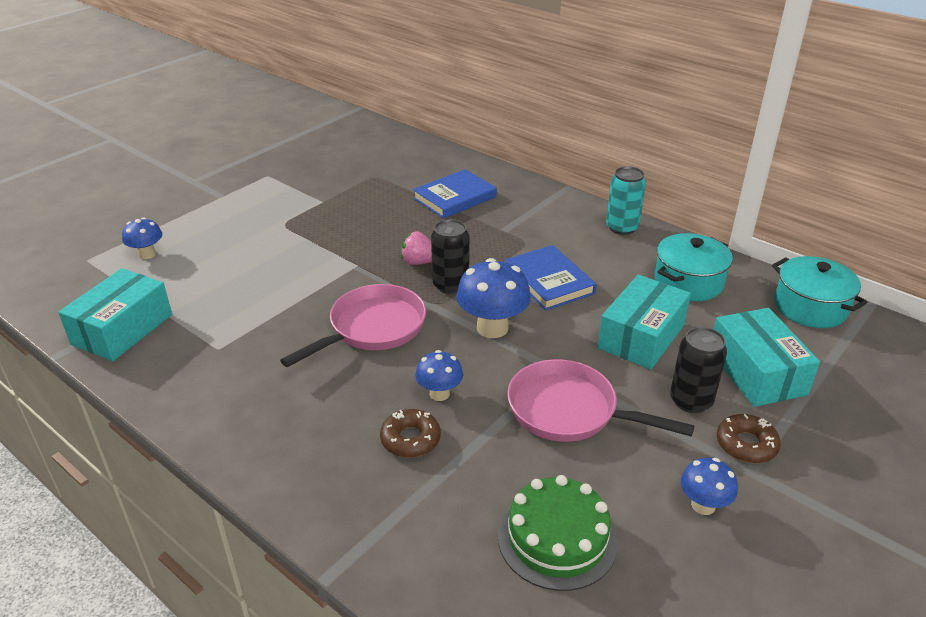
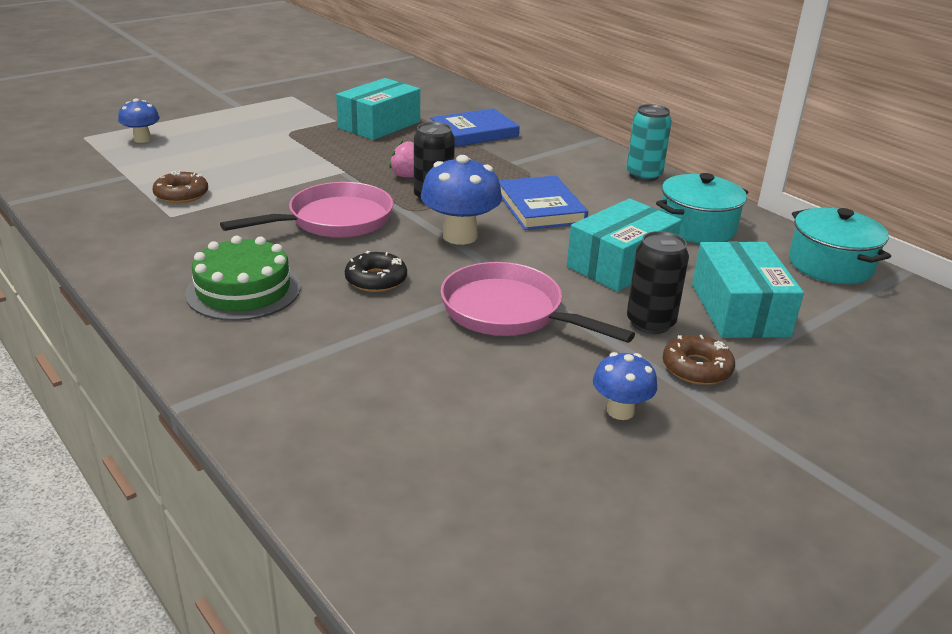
camera: 10 degrees right, 5 degrees down
turquoise box [58,268,172,361] -> turquoise box moved to [336,78,420,140]
brown donut [380,409,441,458] -> brown donut moved to [153,170,208,203]
blue mushroom [415,350,463,401] -> black donut [345,251,407,292]
green cake [498,475,618,591] -> green cake moved to [185,236,301,321]

